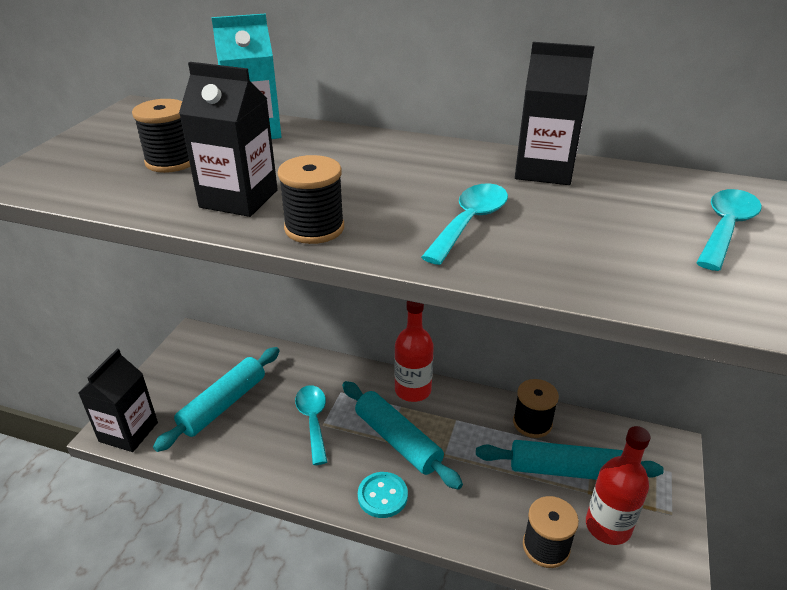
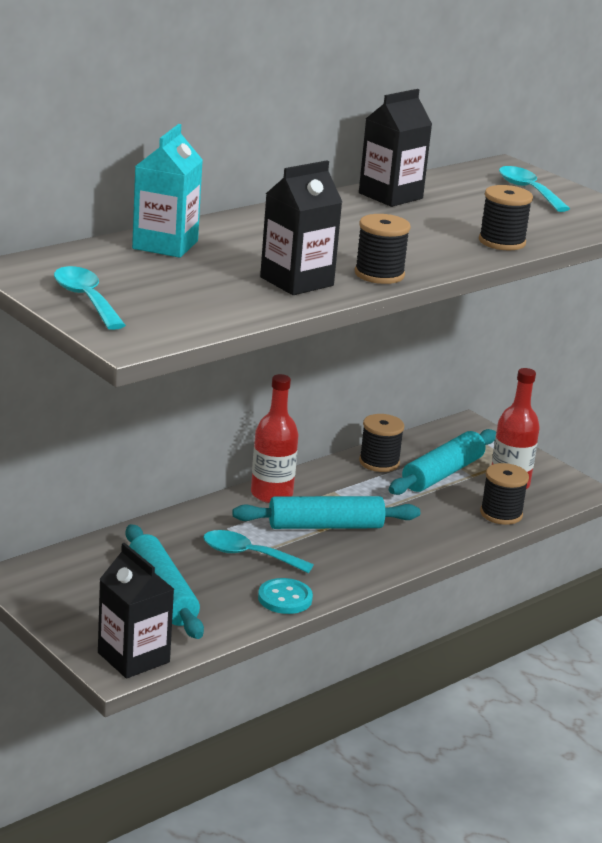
camera: 60 degrees left, 10 degrees down
black spool [132,99,190,173] -> black spool moved to [479,185,533,250]
turquoise button [358,472,408,518] -> turquoise button moved to [258,578,313,614]
turquoise spoon [421,183,508,265] -> turquoise spoon moved to [54,266,126,330]

